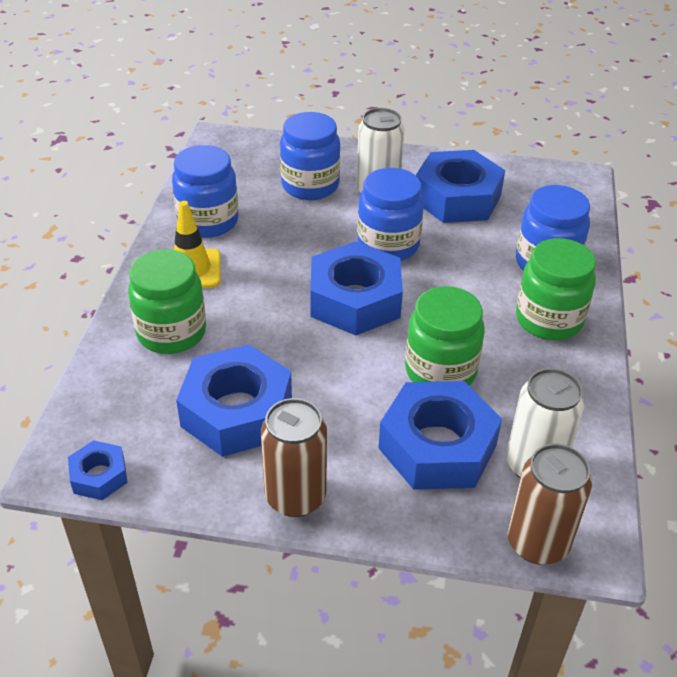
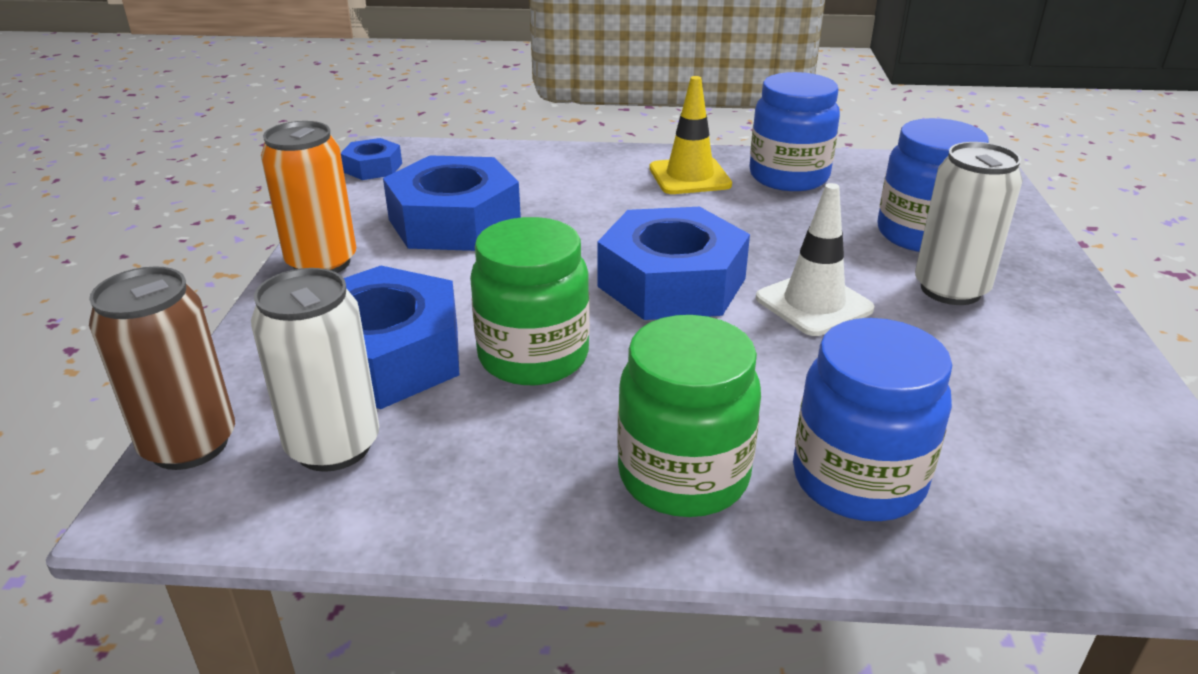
camera: 85 degrees right, 10 degrees down
green jar [128,249,206,354] -> none
brown can [261,398,327,517] -> orange can [261,121,356,273]
blue jar [357,168,424,261] -> white traffic cone [756,183,875,336]
blue nut [416,150,505,223] -> none

